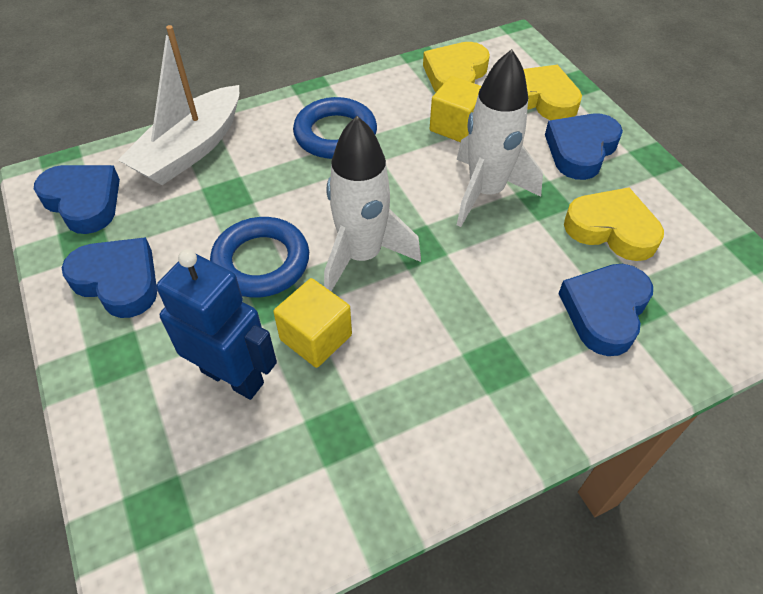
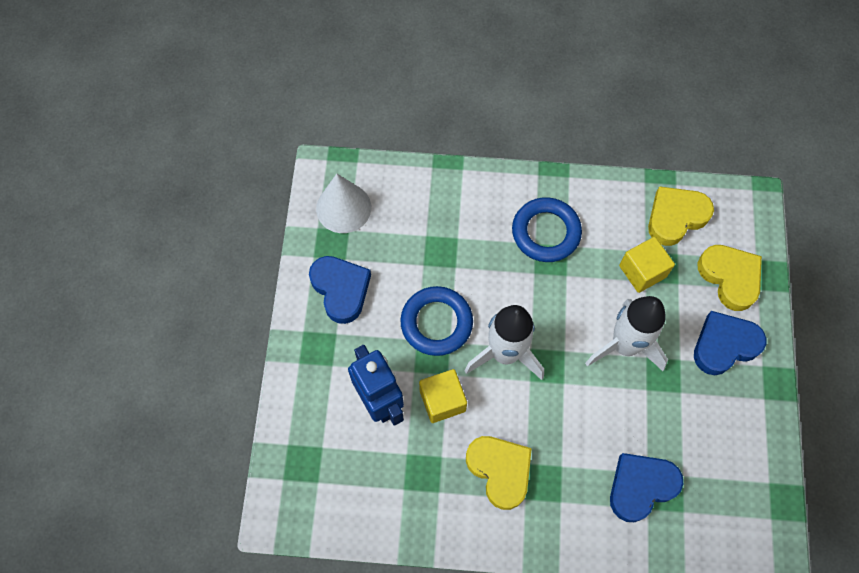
camera: 30 degrees right, 15 degrees up
blue heart [34,165,120,234] -> white cone [316,174,371,233]
white boat [118,25,239,185] -> none
yellow heart [564,187,664,261] -> yellow heart moved to [466,436,532,510]

